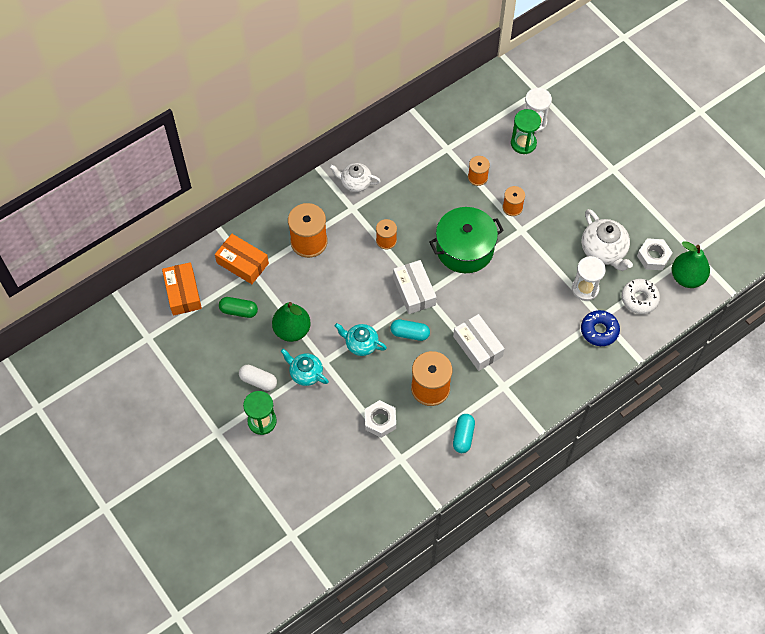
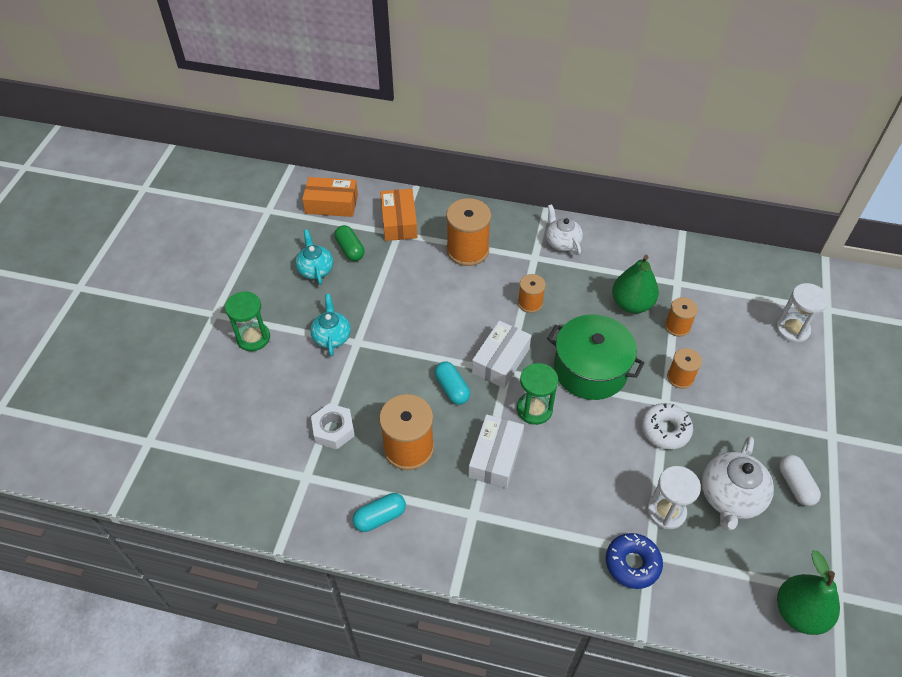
camera: 50 degrees right, 10 degrees down
orange box [162,262,202,316] -> orange box turned 60 degrees clockwise [302,177,358,217]
white capsule [239,365,277,391] -> white capsule moved to [779,455,821,506]
green pear [272,302,311,342] -> green pear moved to [612,255,659,313]
turquoise teapot [335,323,387,356] -> turquoise teapot moved to [295,229,333,285]
green hourglass [511,109,541,154] -> green hourglass moved to [517,363,558,425]
white donut [621,279,660,314] -> white donut moved to [641,403,693,450]
white nut [637,238,673,270] -> none

